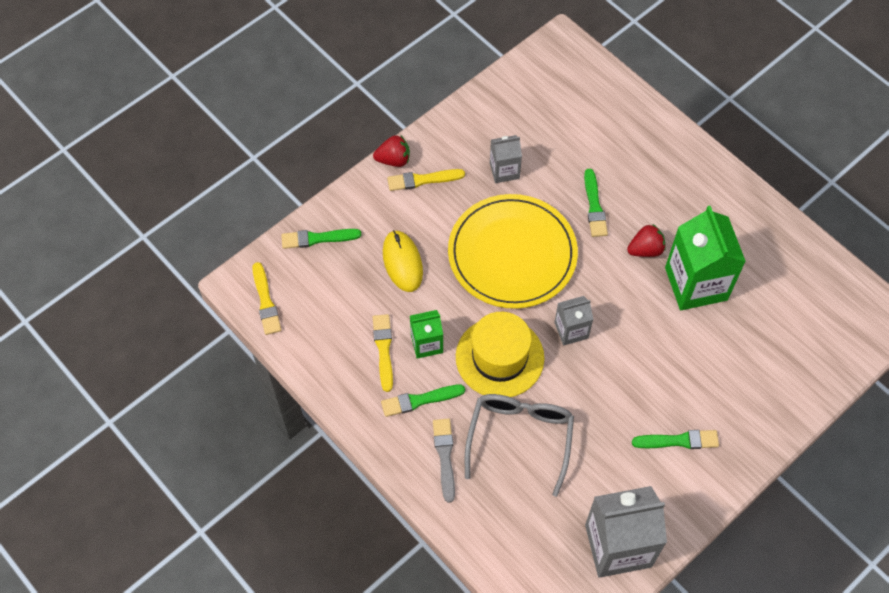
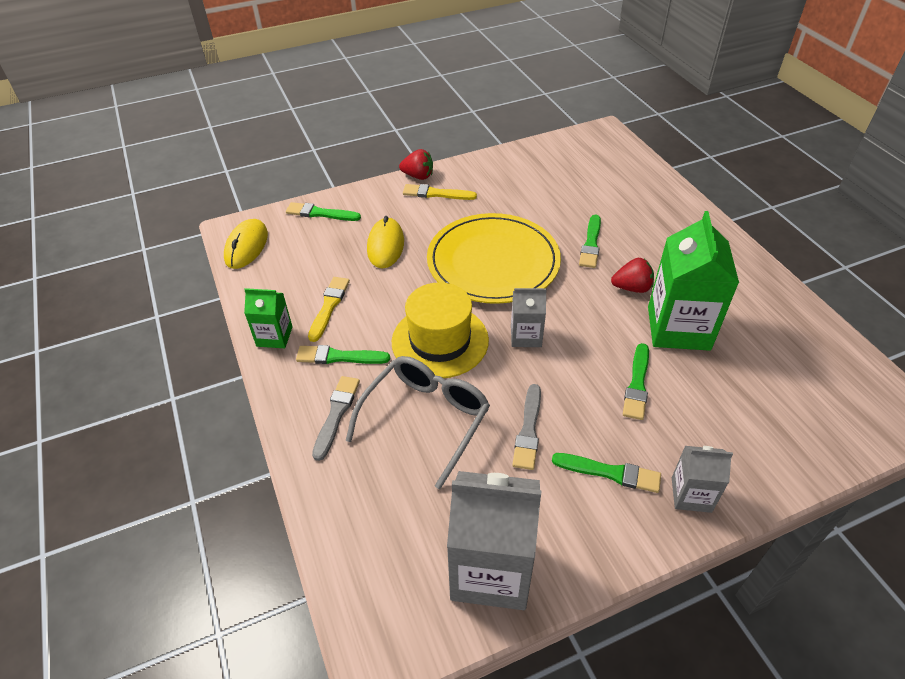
camera: 20 degrees right, 15 degrees down
yellow brush [252,262,281,335] -> yellow mouse [224,219,268,269]
green carton [410,310,443,359] -> green carton moved to [244,288,293,348]
grey carton [490,135,522,183] -> grey carton moved to [672,446,733,513]
none -> grey brush [512,384,541,470]
none -> green brush [623,343,649,420]

